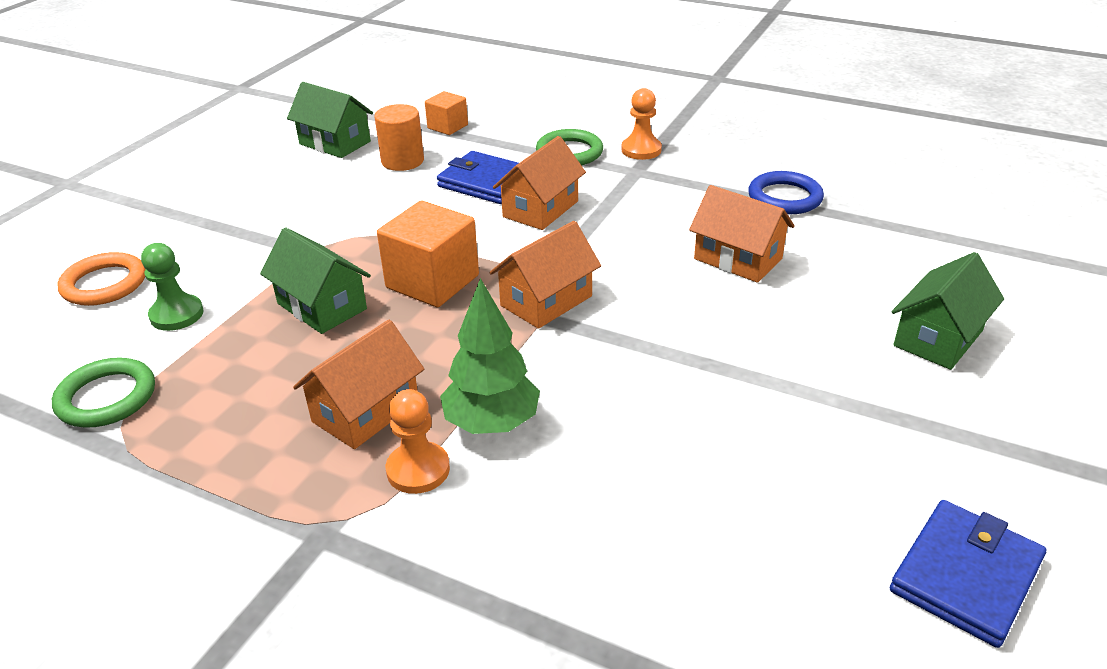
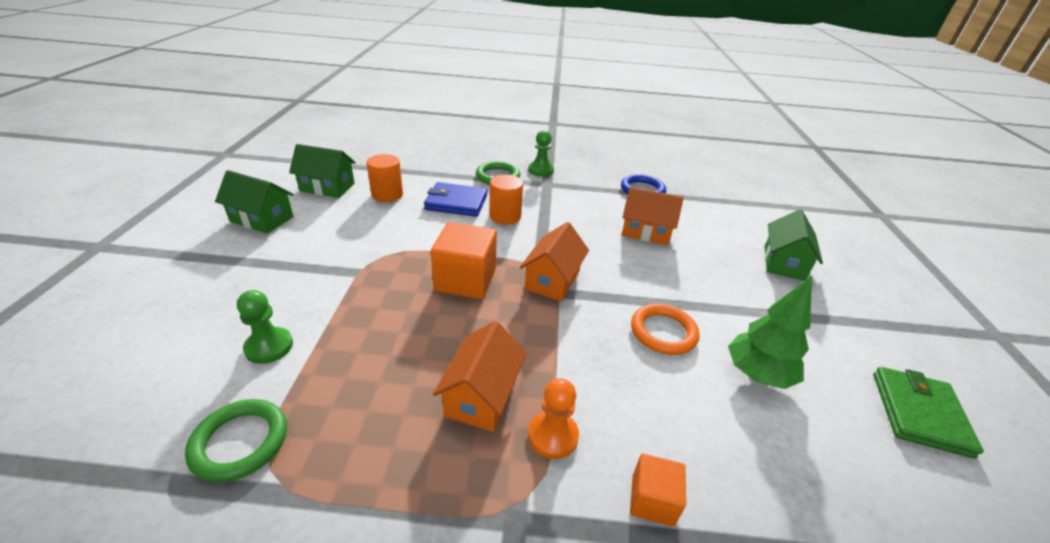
camera: 25 degrees left, 0 degrees up
orange ring [57,252,146,306] -> orange ring moved to [631,304,700,355]
green house [260,228,371,334] -> green house moved to [215,170,294,234]
orange cube [425,91,468,135] -> orange cube moved to [630,453,686,527]
green tree [440,278,540,434] -> green tree moved to [728,276,812,389]
orange house [493,136,586,230] -> orange cylinder [489,174,523,225]
orange pawn [621,88,662,160] -> green pawn [528,130,554,177]
blue wallet [890,500,1046,648] -> green wallet [873,367,984,459]

